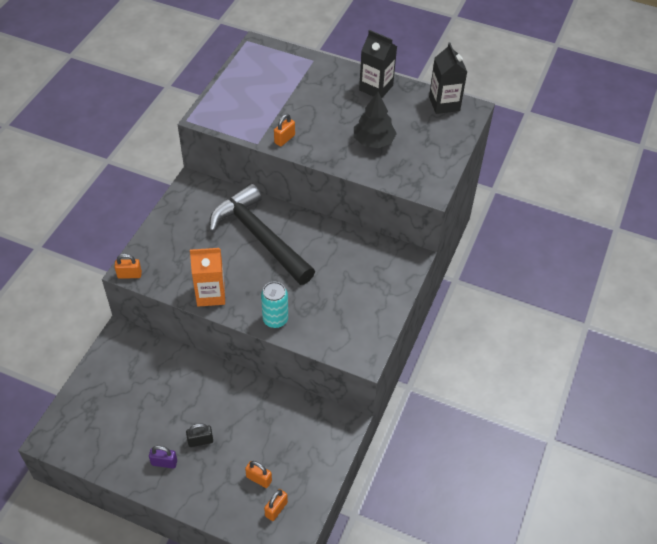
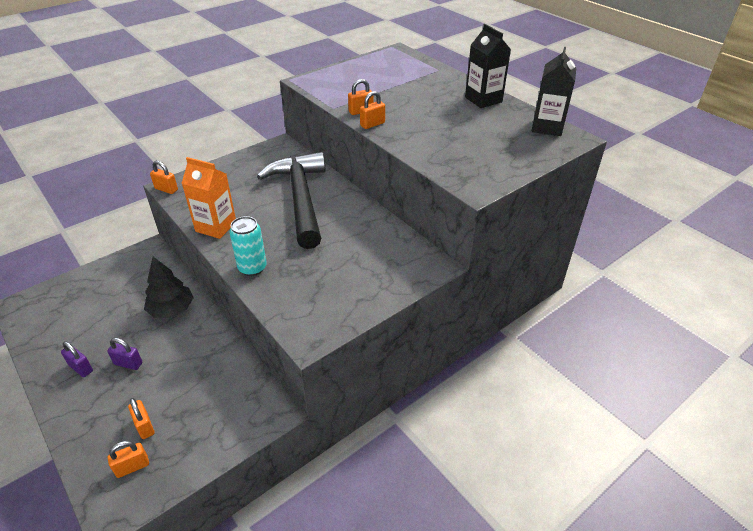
camera: 30 degrees right, 10 degrees down
black padlock [186,423,213,447] -> purple padlock [107,338,142,370]
black tree [354,92,397,148] -> black tree moved to [144,257,194,318]
none -> orange padlock [360,91,385,129]

